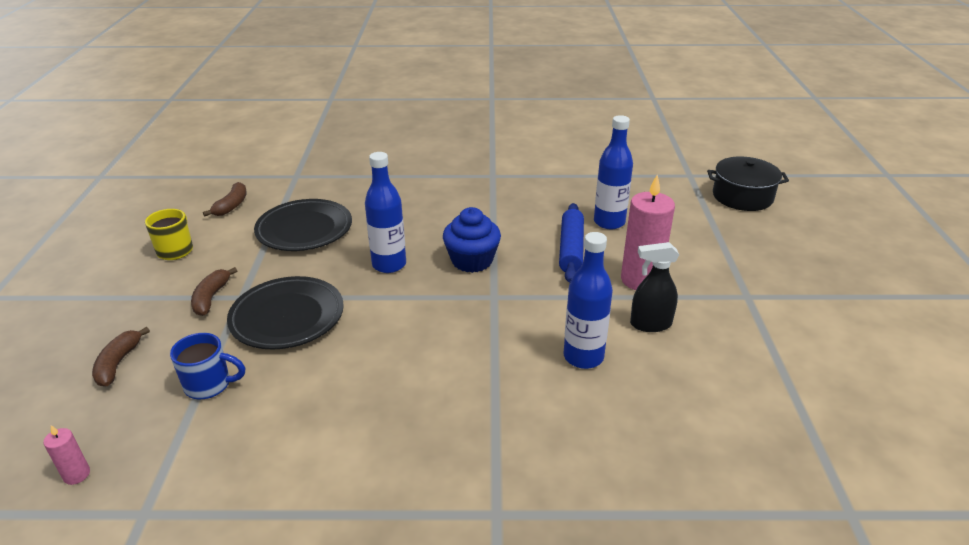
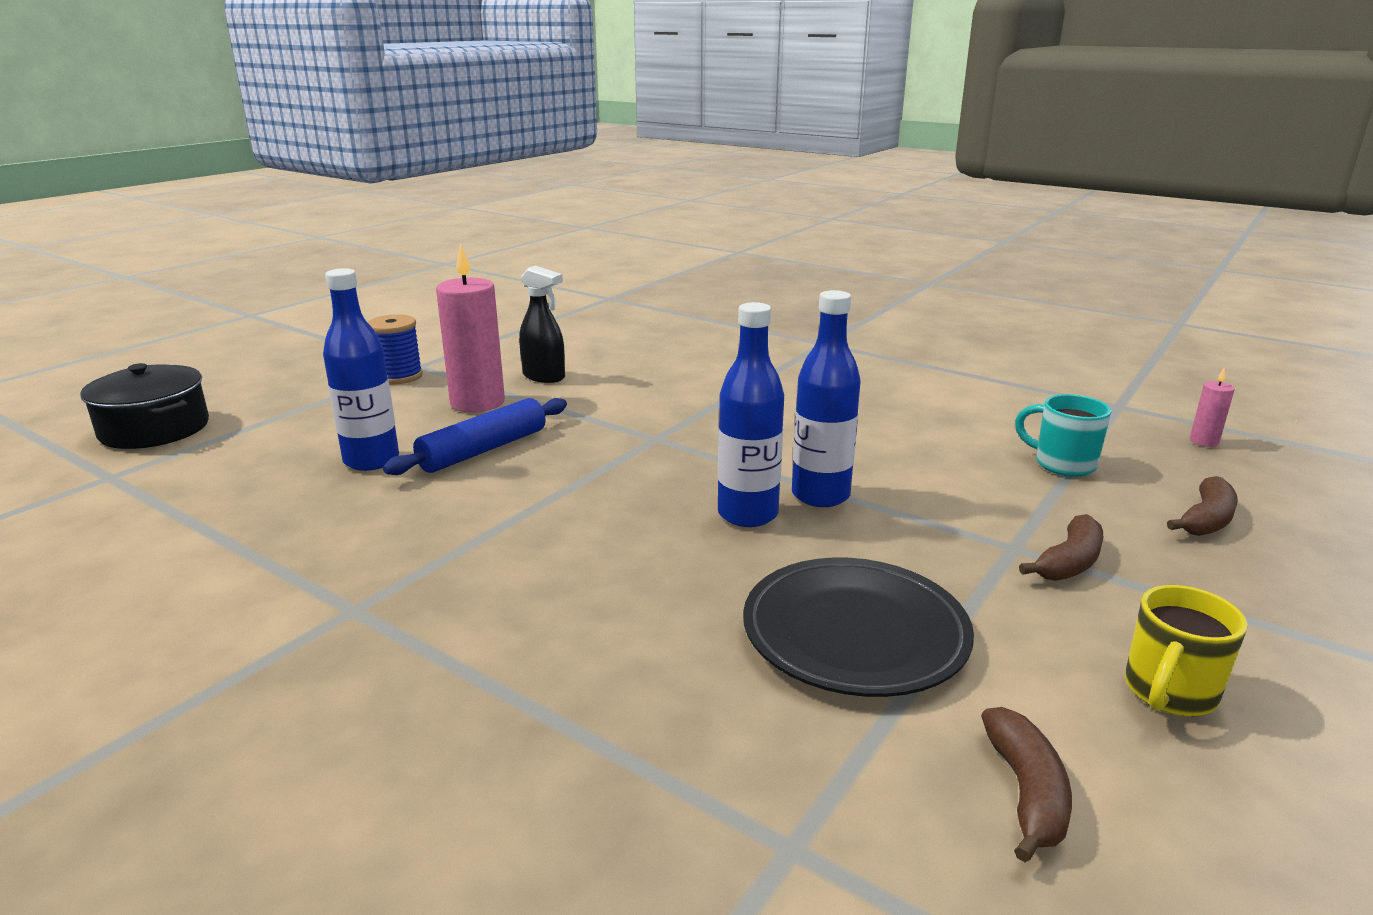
camera: 145 degrees left, 10 degrees down
blue mug [170,333,245,399] -> turquoise mug [1015,394,1111,477]
brown banana [203,182,247,216] -> brown banana turned 135 degrees clockwise [981,707,1072,862]
black plate [227,276,344,350] -> none
blue cupcake [443,207,501,273] -> none
blue bottle [563,232,613,369] -> blue bottle moved to [792,290,861,507]
none -> blue spool [367,314,423,384]

